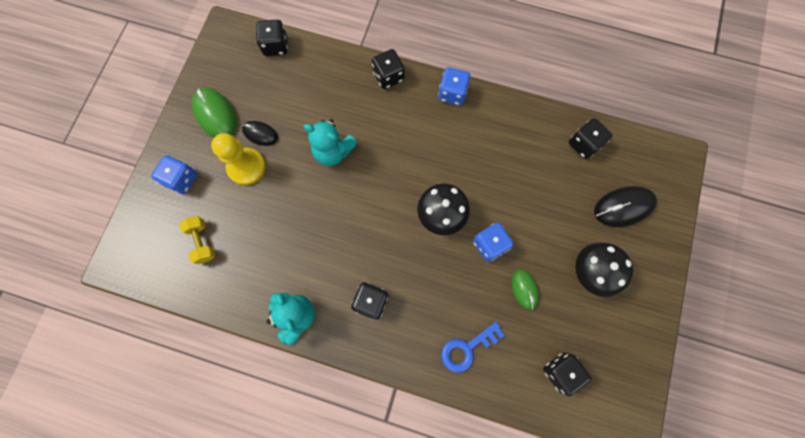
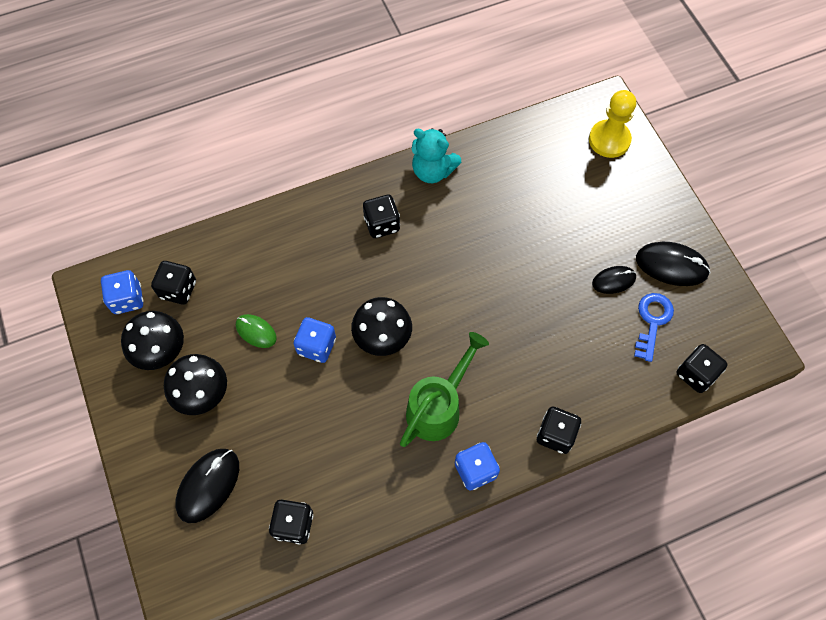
camera: 140 degrees right, 10 degrees down
blue dice [151,155,197,194] -> blue dice moved to [101,270,143,314]
yellow dumbbell [179,216,215,264] -> none
green mouse [192,88,237,137] -> black mouse [636,242,711,286]
yellow pawn [211,133,266,185] -> yellow pawn moved to [589,90,636,158]
turquoise teddy bear [303,119,358,166] -> none
blue key [441,322,505,373] -> blue key moved to [634,293,674,362]
none -> black mushroom [121,311,184,370]
none -> green watering can [400,332,489,447]

